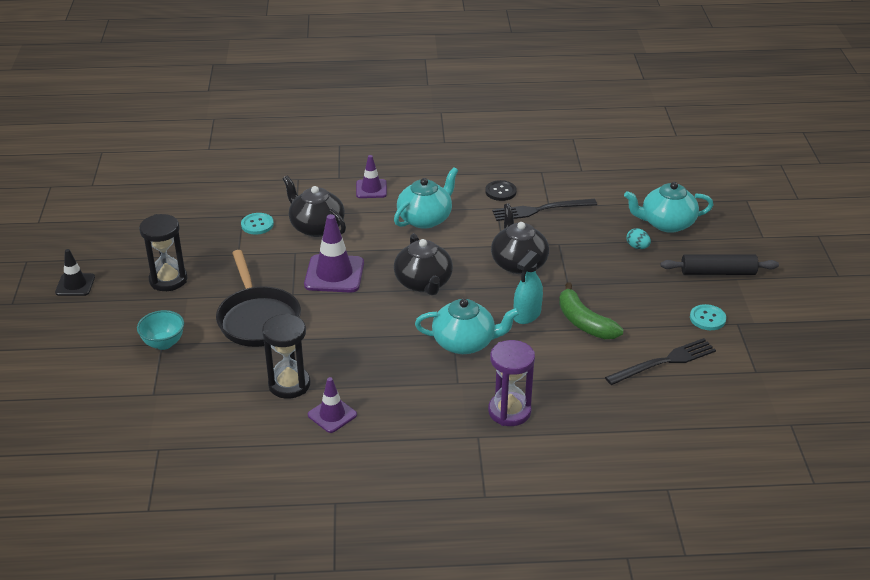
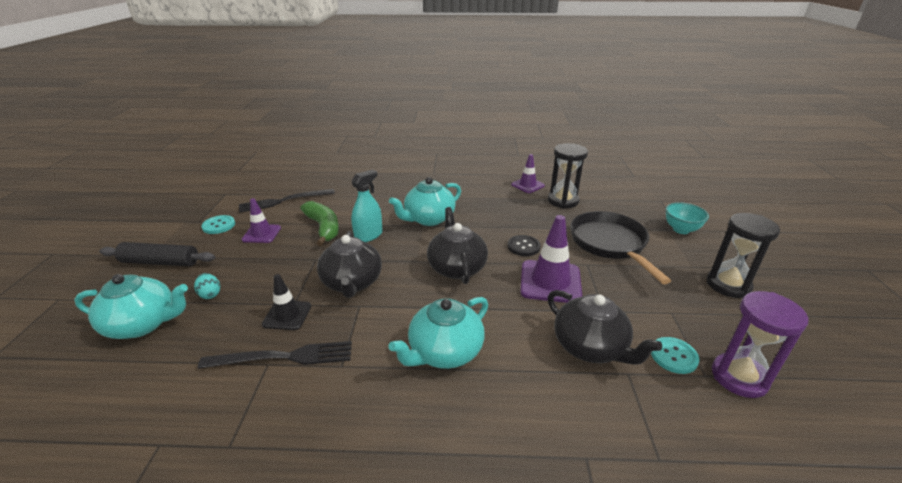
camera: 175 degrees left, 5 degrees down
black traffic cone [55,249,95,296] -> black traffic cone moved to [262,274,311,330]
purple traffic cone [356,155,387,198] -> purple traffic cone moved to [242,198,281,243]
turquoise teapot [415,299,520,354] -> turquoise teapot turned 45 degrees counterclockwise [389,177,461,226]
black button [485,180,517,201] -> black button moved to [508,235,541,256]
purple hourglass [488,340,535,426] -> purple hourglass moved to [712,291,808,398]

